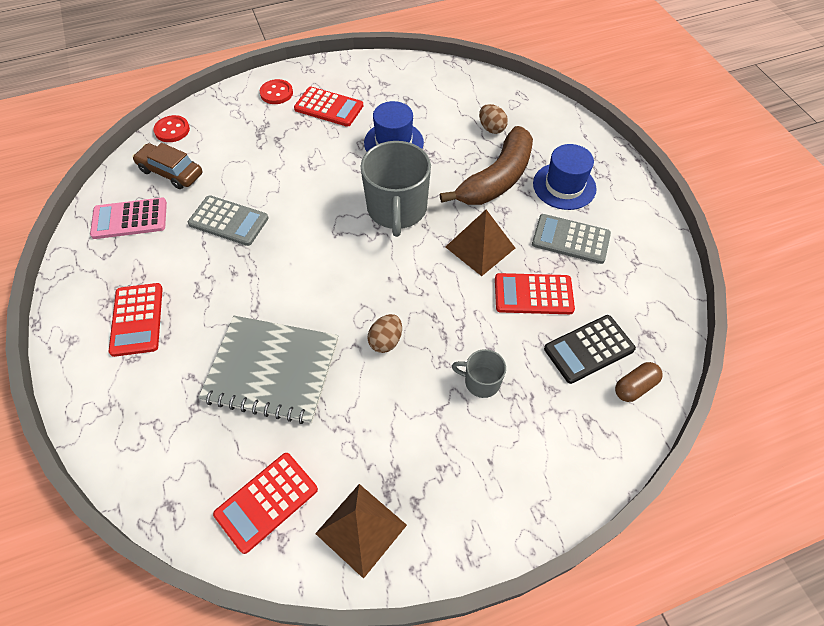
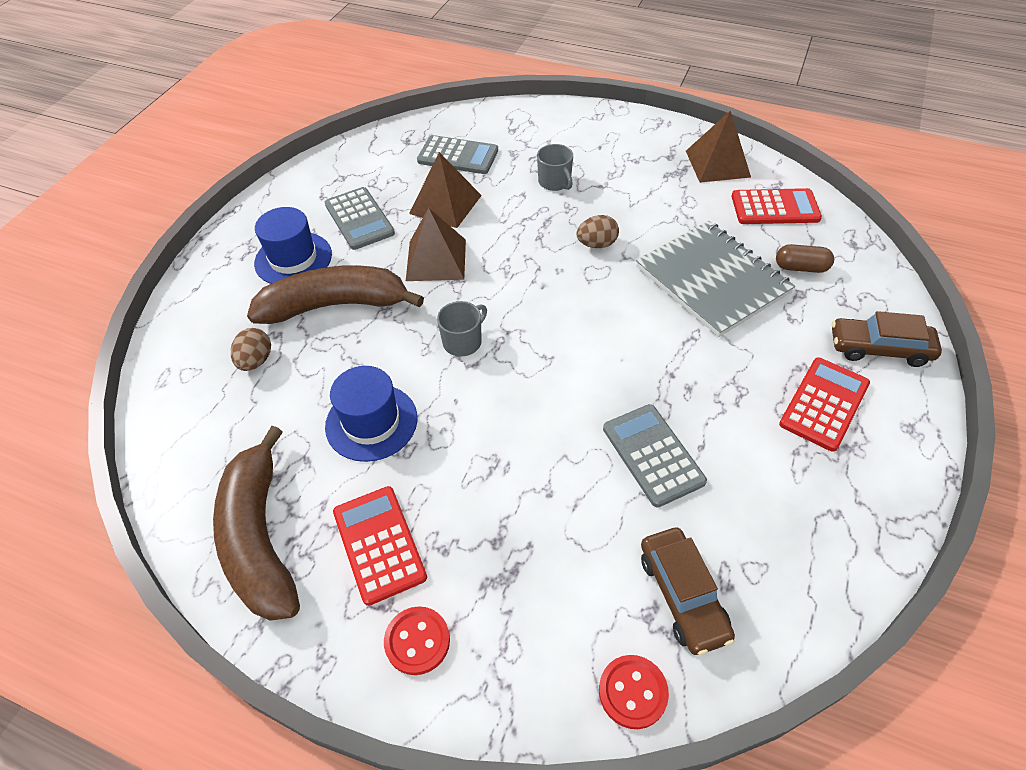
camera: 135 degrees left, 5 degrees down
pink calculator [90,198,167,239] -> none
grey mug [361,141,431,237] -> grey mug [437,301,487,356], size x0.49
red calculator [495,273,575,314] -> brown pyramid [409,152,482,228]
black calculator [544,315,636,384] -> grey calculator [417,135,498,174]
brown capsule [615,362,663,402] -> brown capsule moved to [776,244,834,273]
none -> brown banana [213,426,300,621]
none -> brown car [832,311,942,367]

